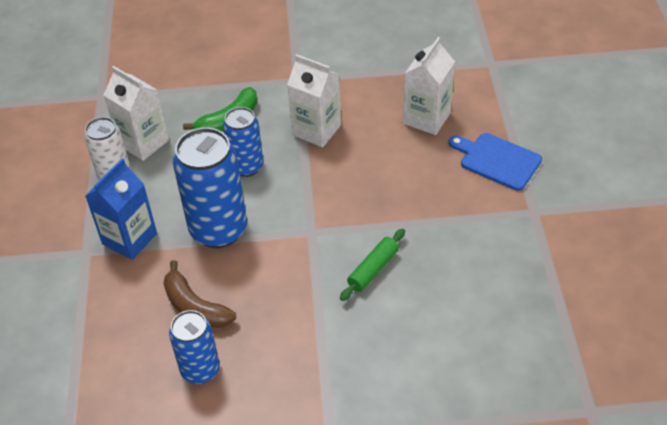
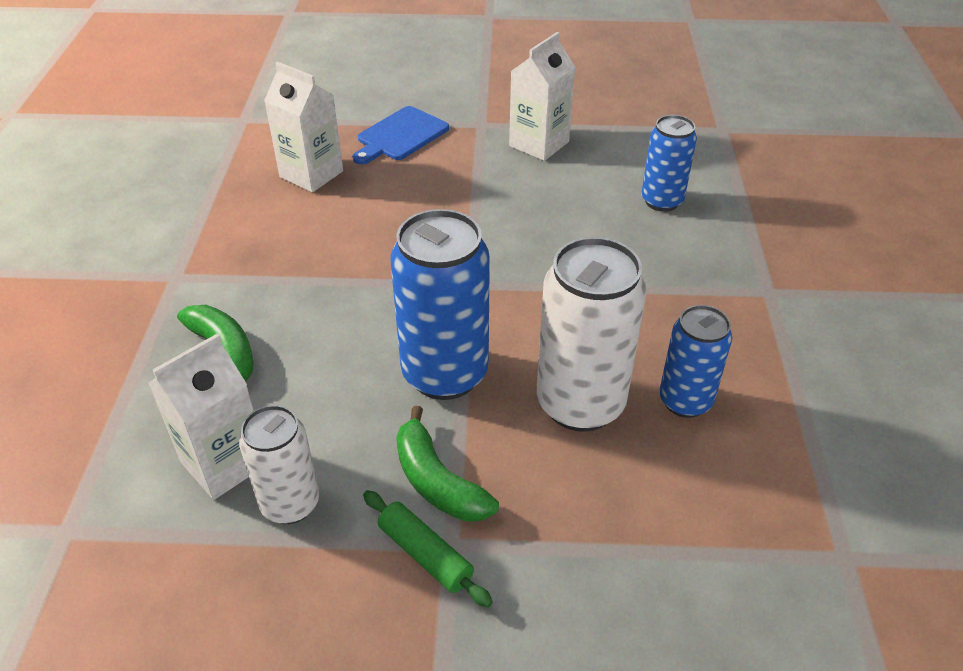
camera: 85 degrees left, 5 degrees down
blue carton [85,158,157,260] -> green banana [396,406,499,522]
brown banana [163,260,236,328] -> white can [537,237,647,432]
blue can [223,107,263,177] -> blue can moved to [641,115,697,212]
white carton [287,54,341,147] -> white carton moved to [509,32,575,161]
green rolling pin [340,229,405,301] -> green rolling pin moved to [363,490,493,608]

